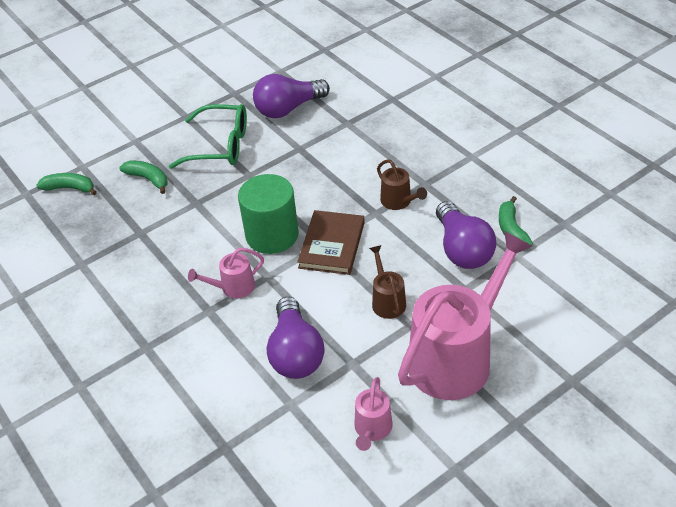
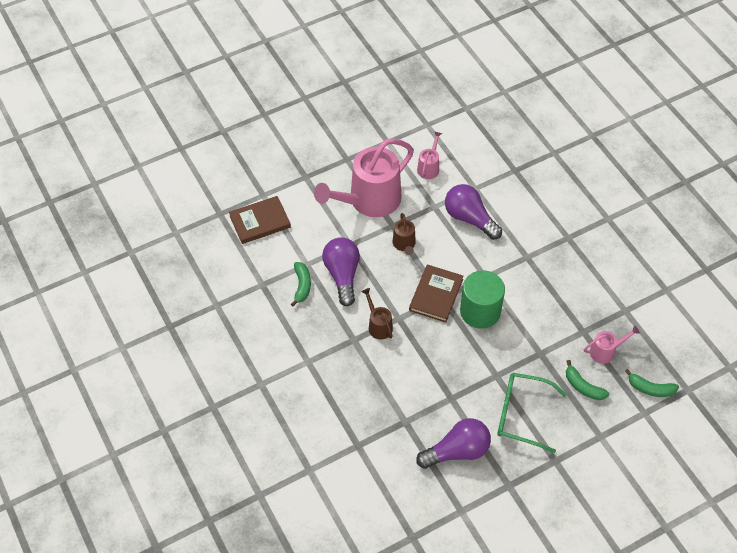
camera: 175 degrees left, 10 degrees up
pink watering can [188,248,264,299] -> pink watering can moved to [584,326,640,364]
purple light bulb [267,297,324,379] -> purple light bulb turned 45 degrees counterclockwise [445,184,502,240]
none -> brown book [229,196,291,244]

